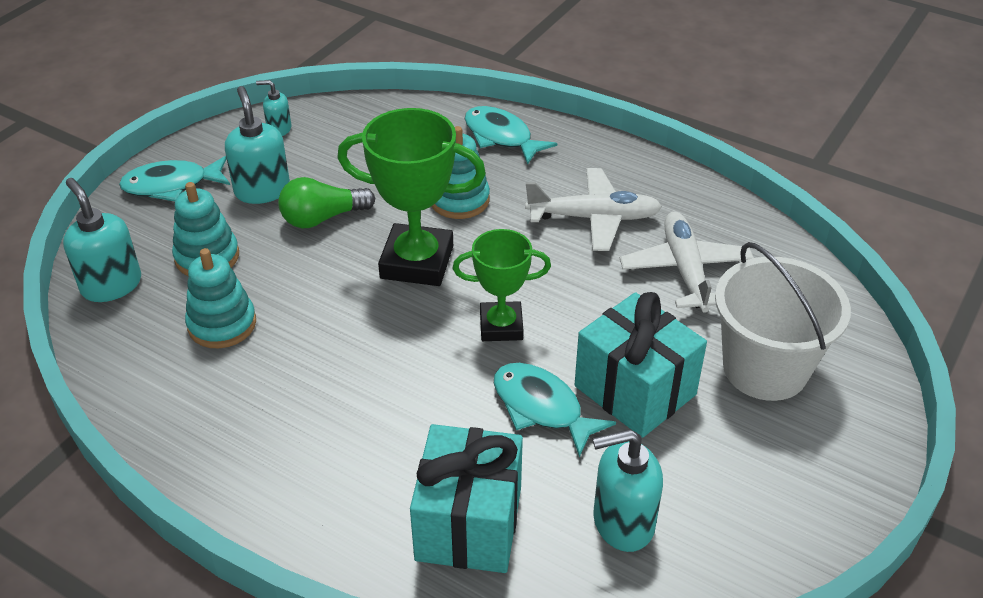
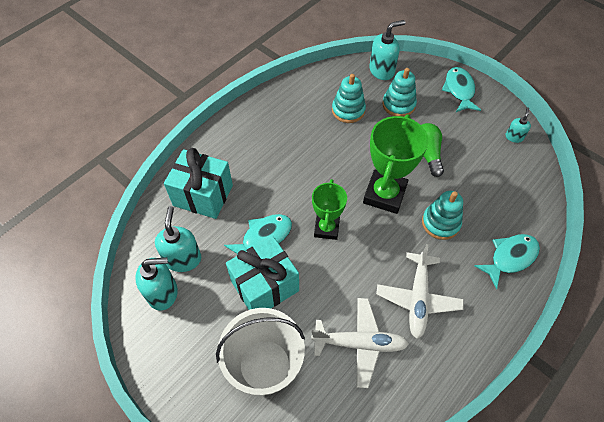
camera: 100 degrees right, 15 degrees up
turquoise soap dispenser [225,86,290,204] -> turquoise soap dispenser moved to [135,257,178,310]

